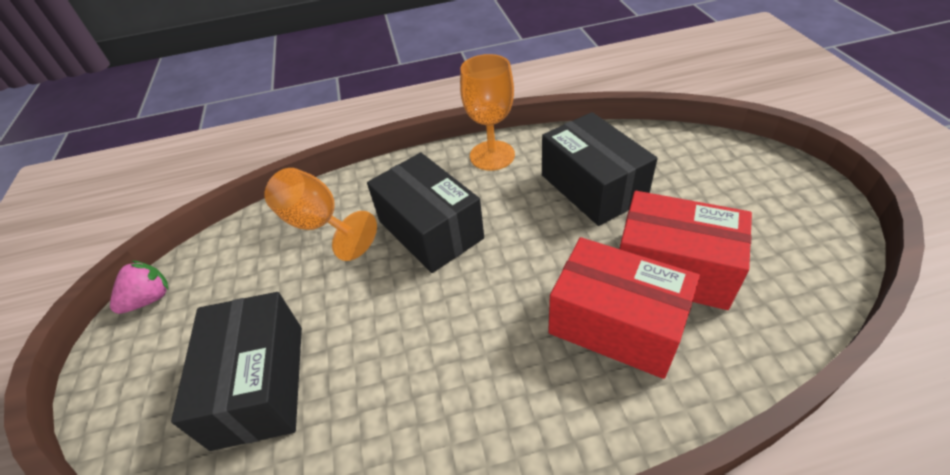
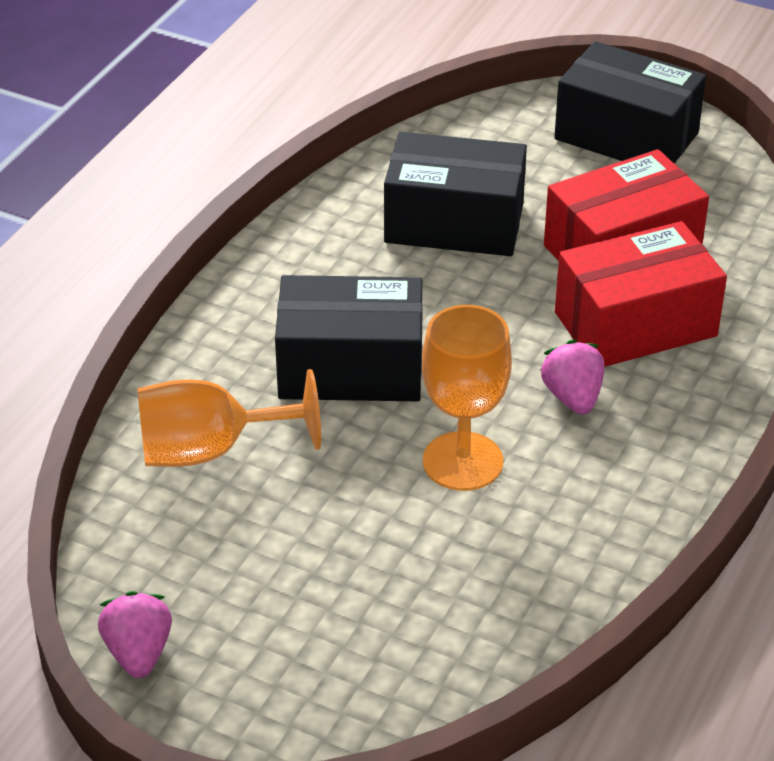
camera: 55 degrees left, 5 degrees down
black box [171,292,302,451] -> black box moved to [554,41,706,164]
orange goblet [460,54,515,171] -> orange goblet moved to [422,305,512,491]
none -> pink strawberry [540,339,604,414]

